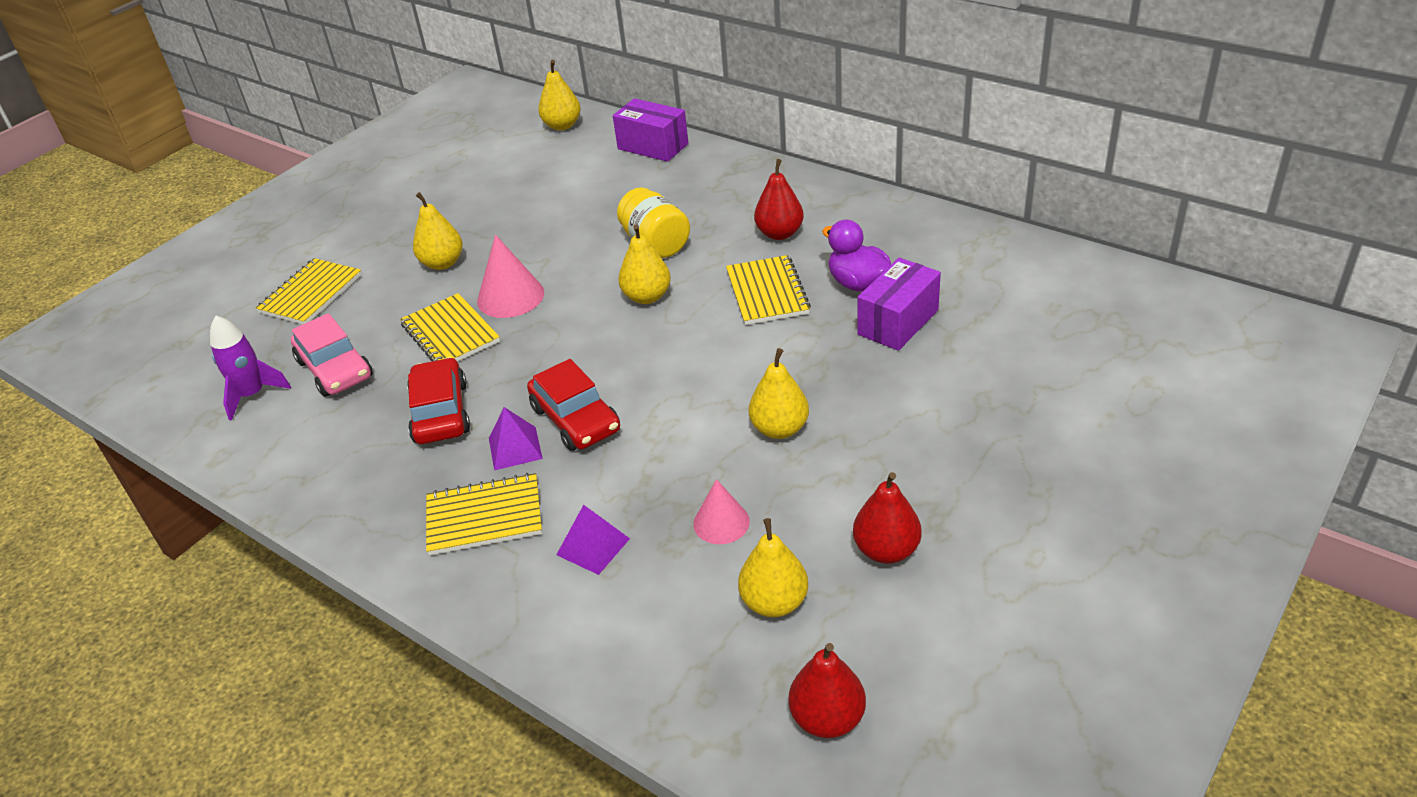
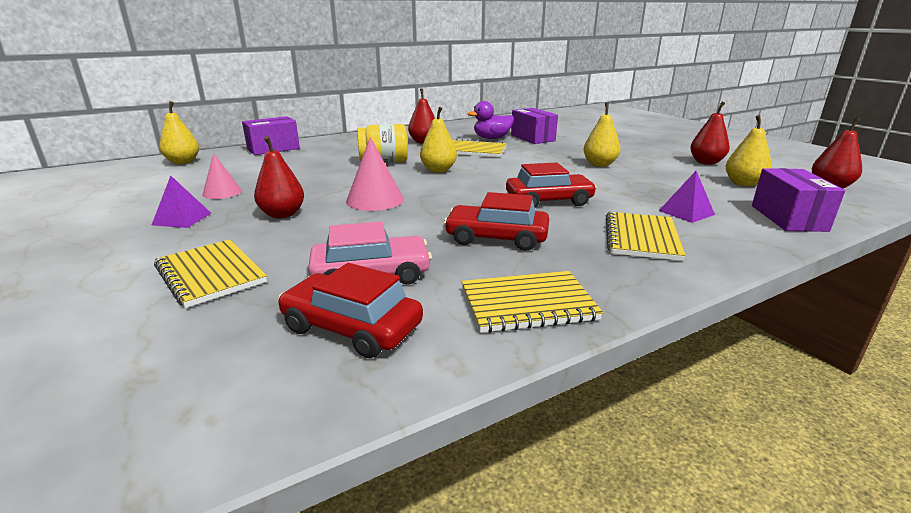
camera: 70 degrees left, 15 degrees down
purple rocket [210,316,291,421] -> red car [278,263,423,358]
yellow notebook [400,293,500,362] -> yellow notebook moved to [462,271,603,333]
yellow pear [413,192,463,270] -> red pear [254,136,304,218]
purple pyramid [489,407,543,470] -> purple pyramid moved to [152,176,211,228]
pink cone [693,479,750,544] -> pink cone moved to [203,153,242,199]
none -> purple box [752,168,845,232]

